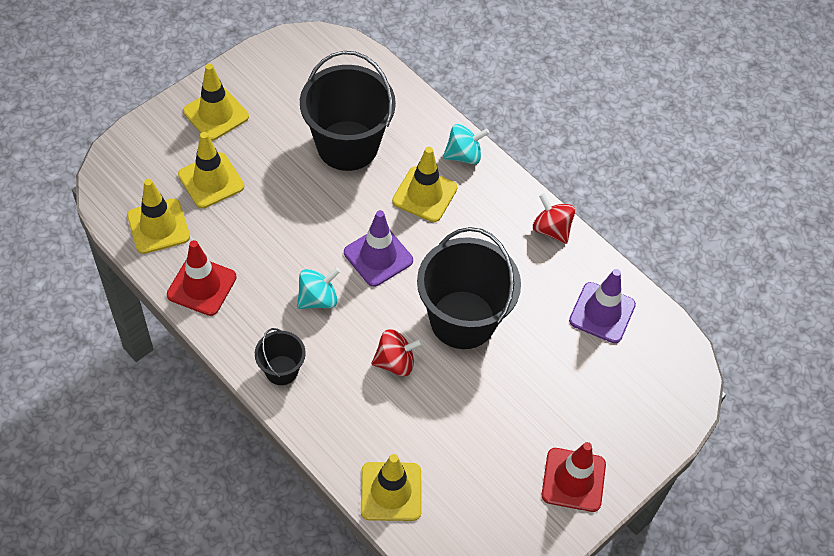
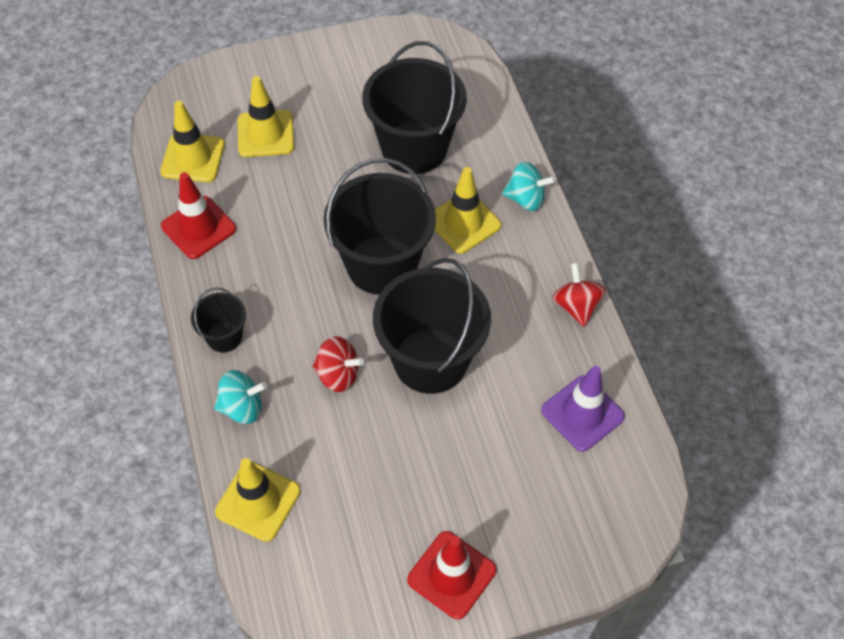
camera: 30 degrees right, 0 degrees up
yellow traffic cone [183,64,249,141] -> none
turquoise spinning top [297,267,340,309] -> turquoise spinning top moved to [214,370,267,424]
purple traffic cone [344,210,413,287] -> black bucket [324,158,436,295]

